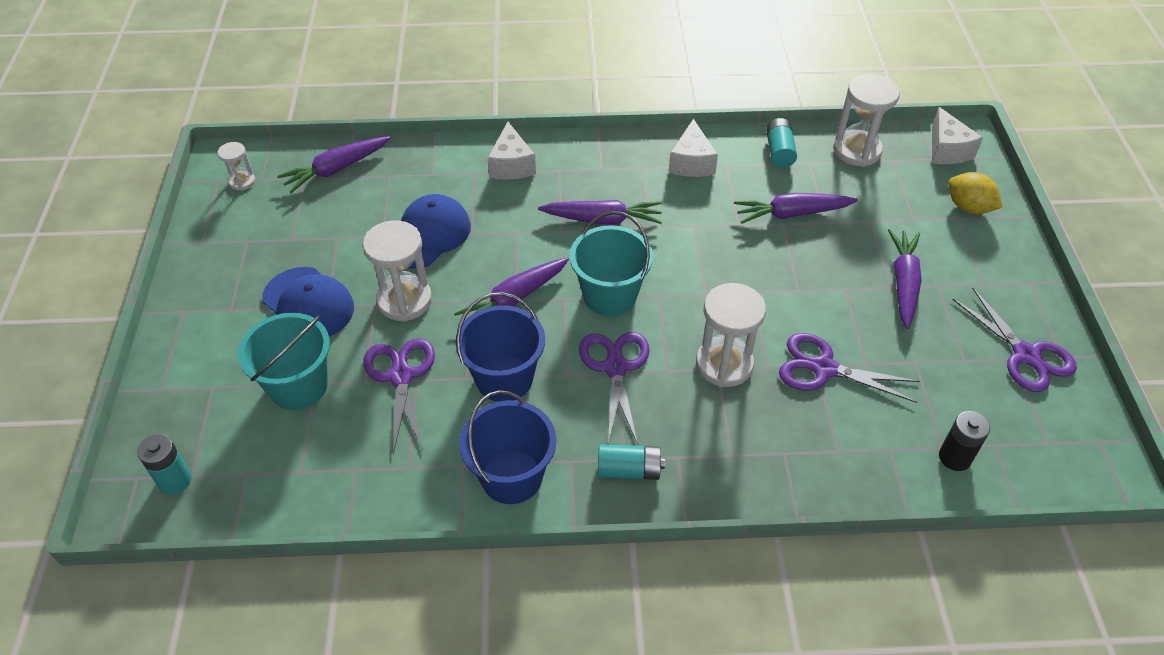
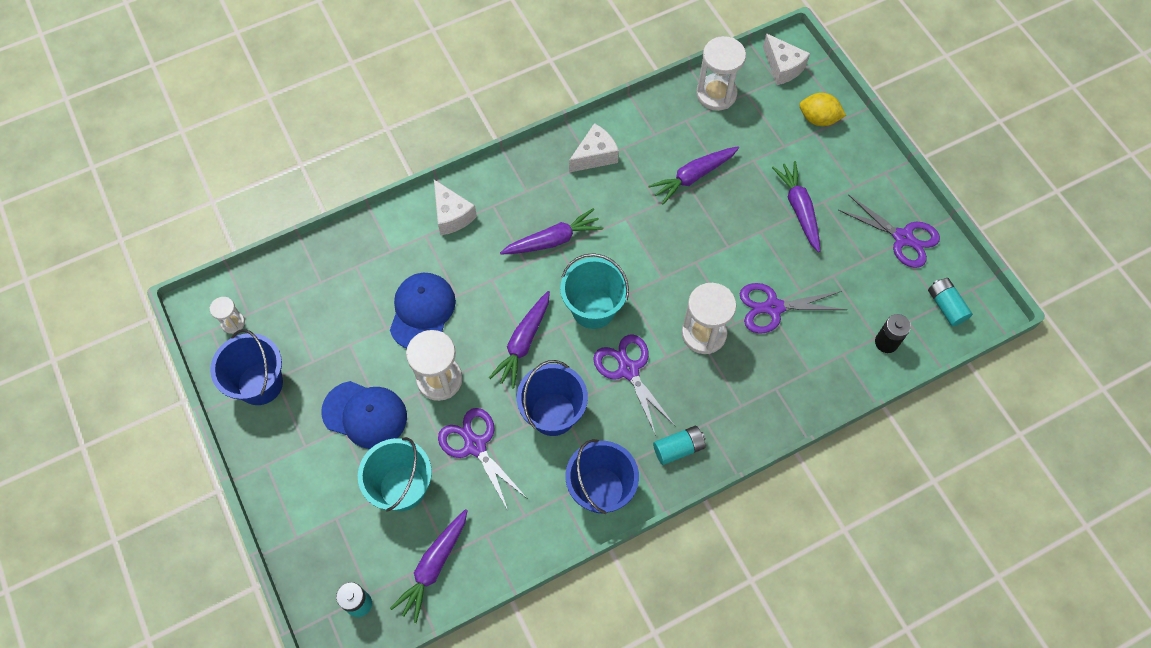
camera: 25 degrees left, 15 degrees up
purple carrot [277,136,391,193] -> purple carrot moved to [390,509,468,623]
white cheese [668,119,718,177] -> white cheese turned 105 degrees counterclockwise [569,123,619,173]
turquoise battery [766,118,797,168] -> turquoise battery moved to [928,278,973,326]
none -> blue bucket [210,329,283,405]

